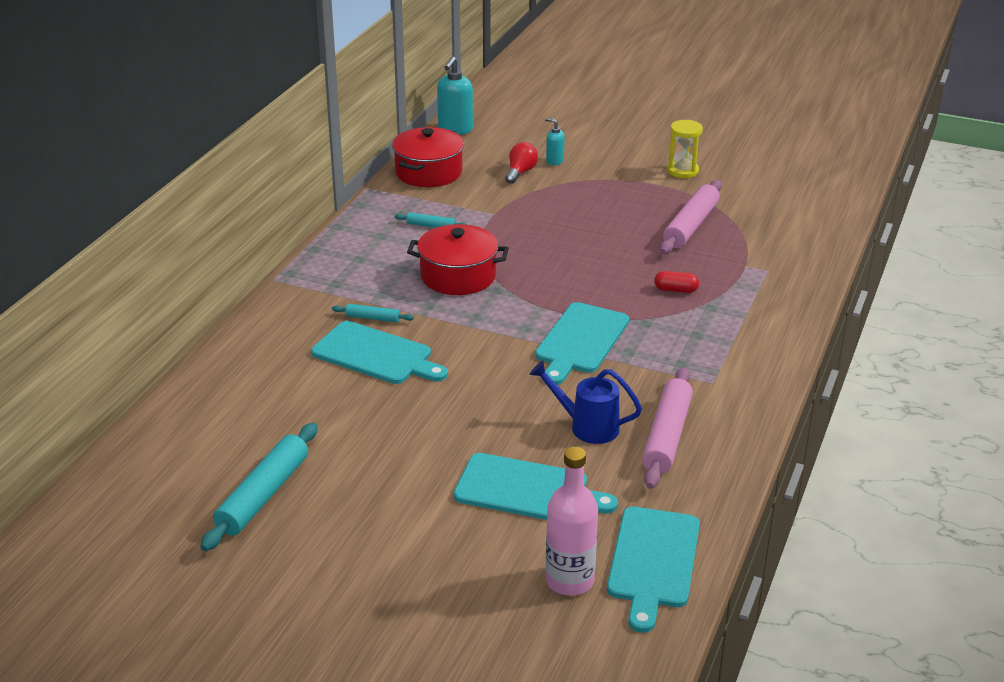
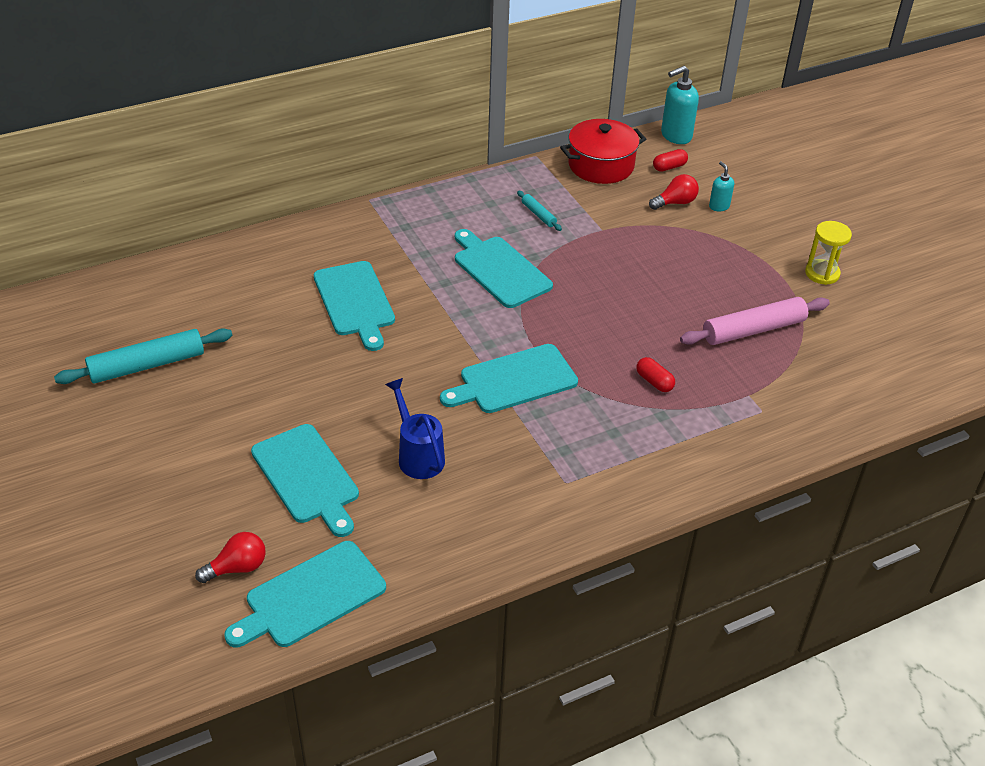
camera: 40 degrees right, 10 degrees up
turquoise rolling pin [332,304,414,322] -> none
red pot [407,224,509,295] -> turquoise cutting board [455,229,553,308]
pink bottle [545,447,598,596] -> red light bulb [195,532,266,583]
pink rolling pin [642,367,693,489] -> none
none -> red capsule [653,149,688,172]

